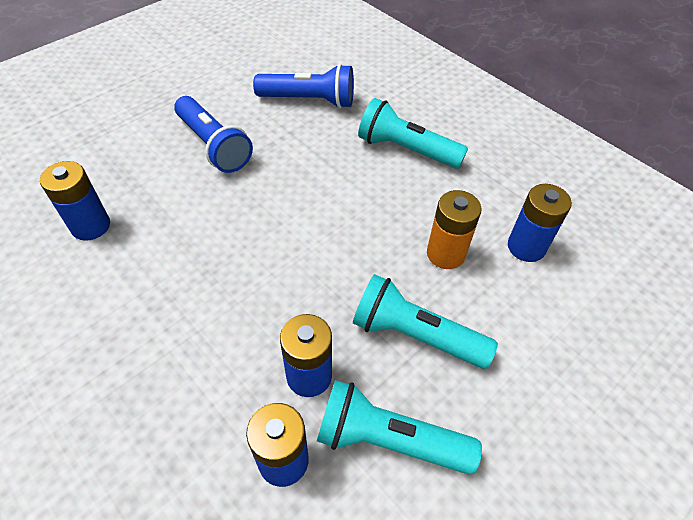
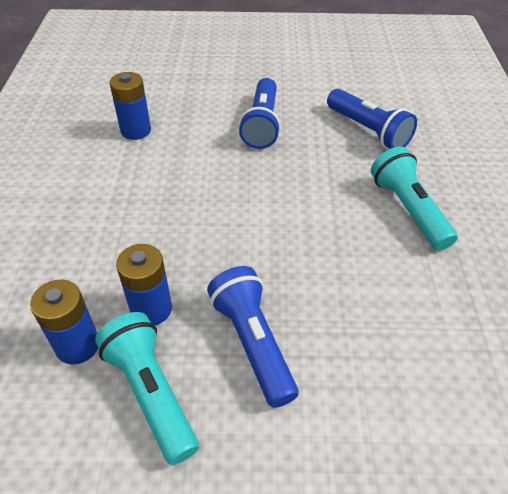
camera: 45 degrees right, 5 degrees down
turquoise flashlight [353,274,498,369] -> blue flashlight [207,266,298,408]
orange battery [427,190,482,269] -> none
blue battery [508,184,572,262] -> none

